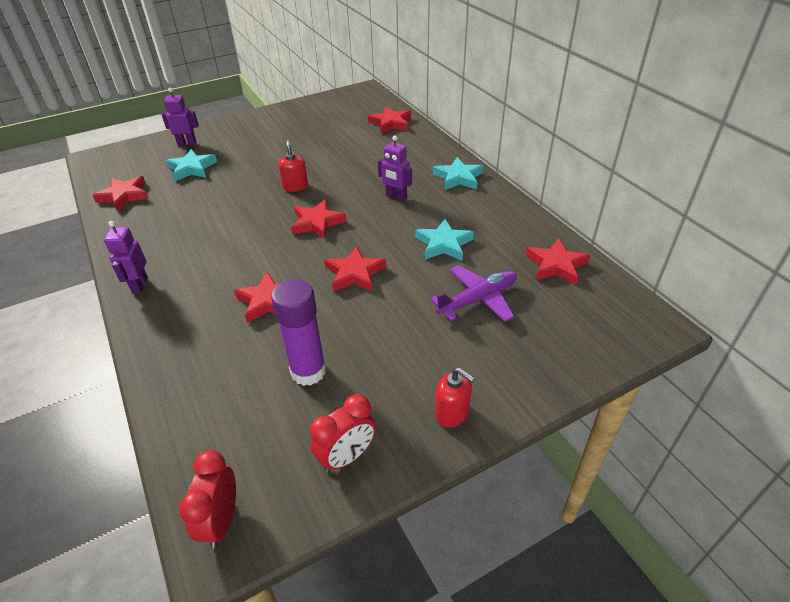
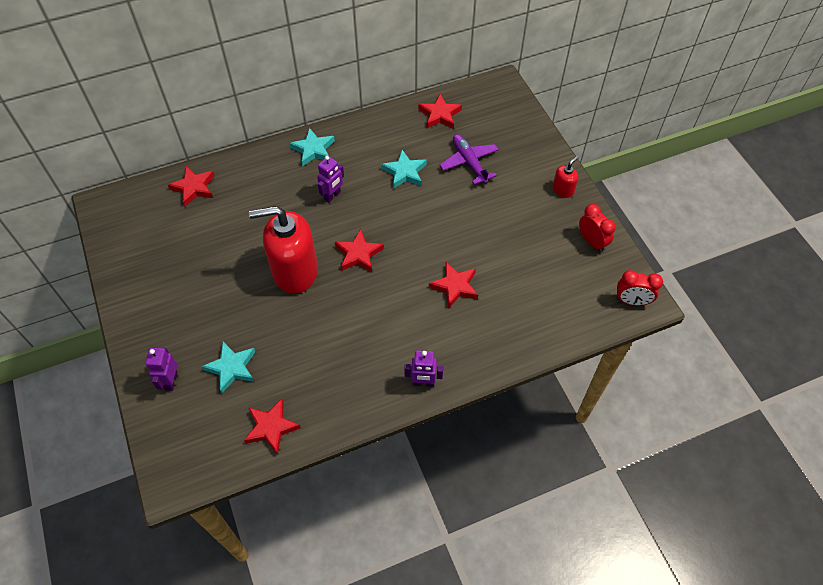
camera: 85 degrees left, 15 degrees up
purple glue stick [271,279,326,386] -> none
red soap dispenser [278,140,308,192] -> red soap dispenser [249,206,318,294], size x2.30
red star [324,246,386,292] -> none

